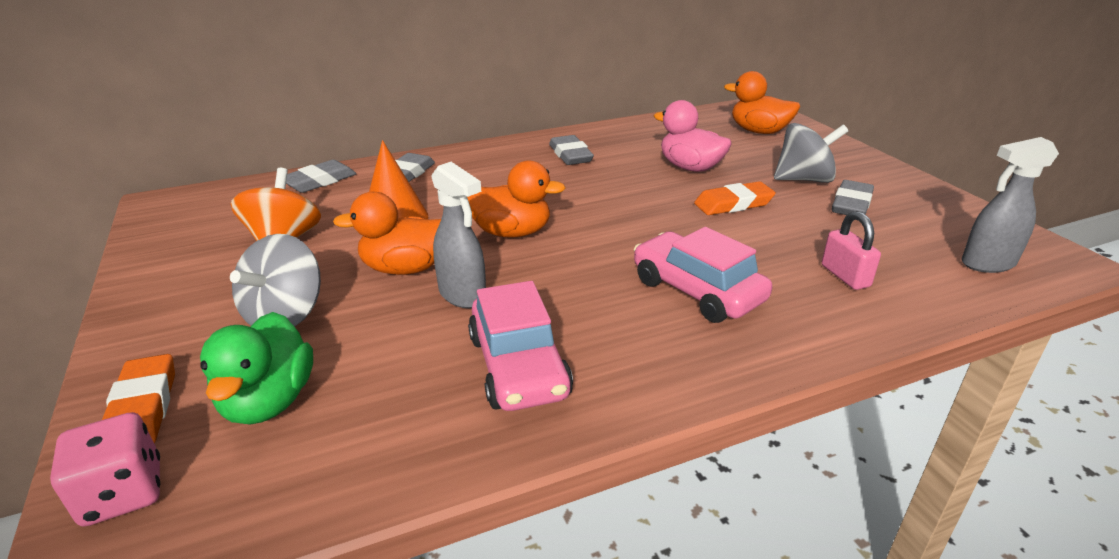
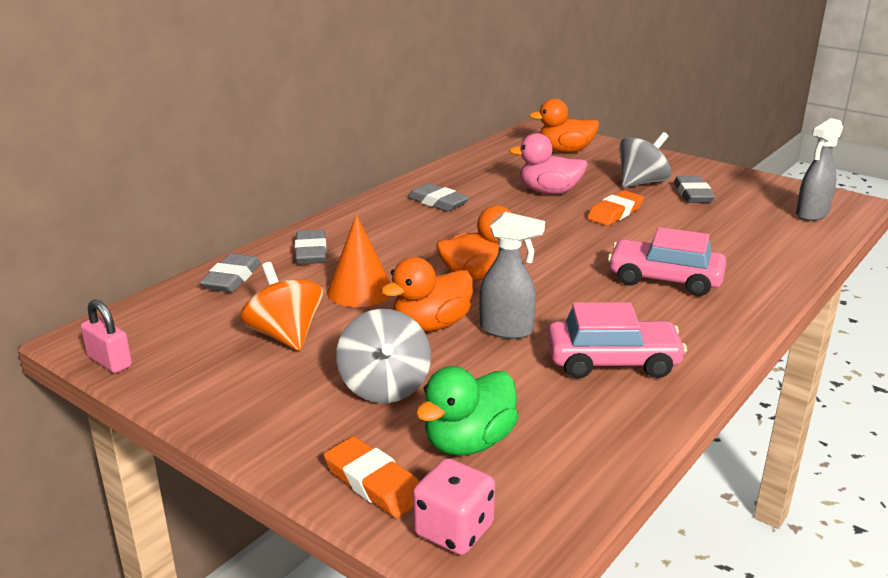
camera: 30 degrees left, 5 degrees down
green duck [200,312,313,425] -> green duck turned 75 degrees clockwise [416,366,519,456]
pink car [468,281,573,411] -> pink car turned 45 degrees counterclockwise [547,302,687,379]
pink padlock [822,211,881,290] -> pink padlock moved to [81,299,132,373]

